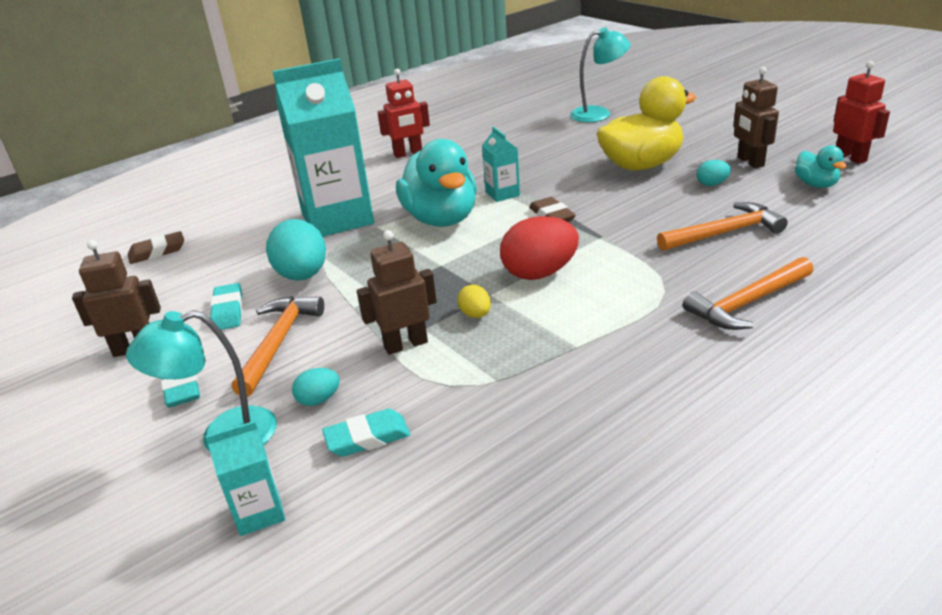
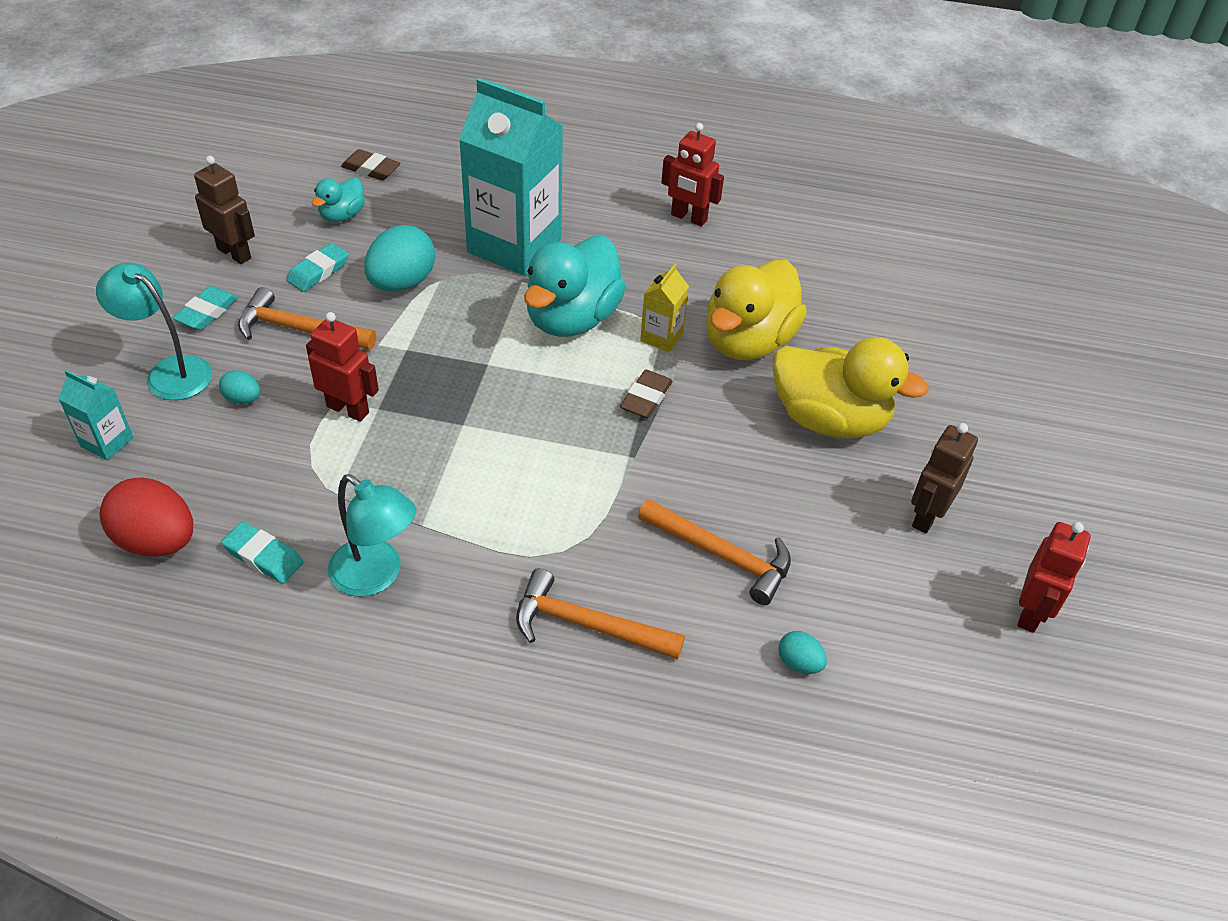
camera: 45 degrees right, 15 degrees up
orange hammer [232,296,324,397] -> orange hammer turned 135 degrees counterclockwise [238,287,376,350]
turquoise eraser [322,409,410,457] -> turquoise eraser moved to [221,522,303,583]
brown robot [357,230,437,355] -> red robot [306,312,379,422]
yellow egg [457,285,491,318] -> none
turquoise carton [482,127,520,202] -> yellow carton [640,264,689,352]
red egg [500,216,579,280] -> red egg moved to [99,477,193,557]
turquoise lamp [570,27,631,122] -> turquoise lamp moved to [328,474,416,597]
turquoise egg [697,160,731,186] -> turquoise egg moved to [778,631,827,674]
turquoise duck [795,145,847,188] -> turquoise duck moved to [312,178,365,222]
none -> yellow duck [706,260,807,360]

